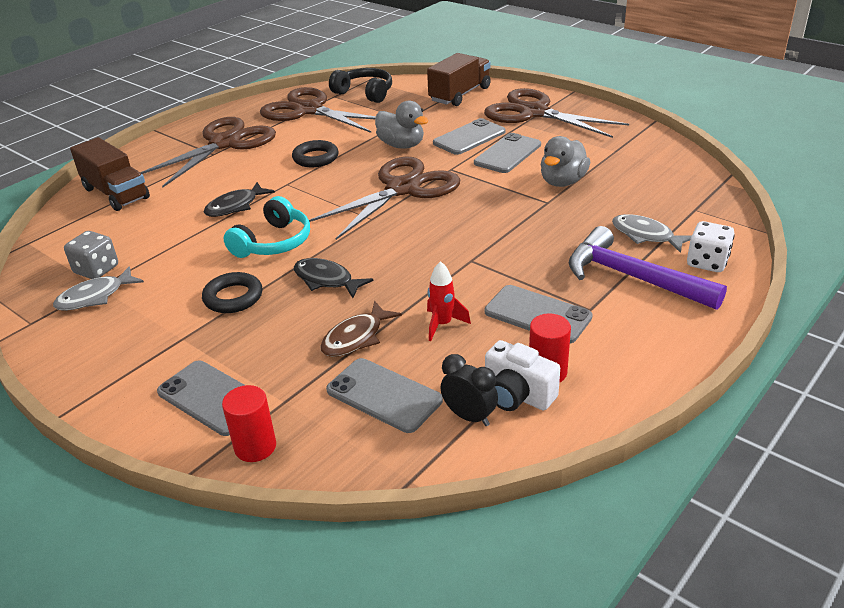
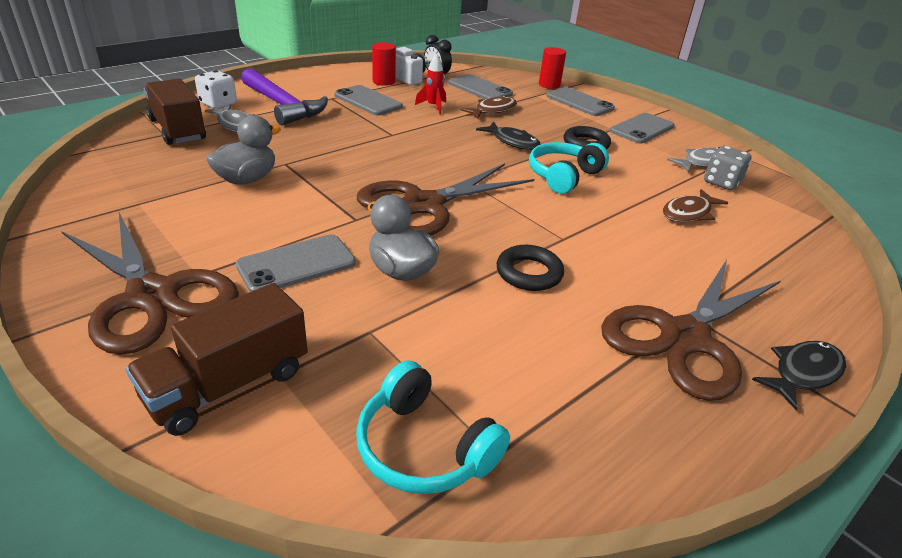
camera: 175 degrees left, 0 degrees up
brown truck [70,137,150,211] -> brown truck moved to [144,79,206,145]
black fish [204,182,275,217] -> black fish moved to [752,341,846,410]
brown scissors [260,87,376,133] -> none
black headphones [329,68,392,103] -> turquoise headphones [356,360,510,494]
grey phone [474,133,541,173] -> grey phone moved to [610,113,675,143]
none -> brown fish [663,189,728,222]

